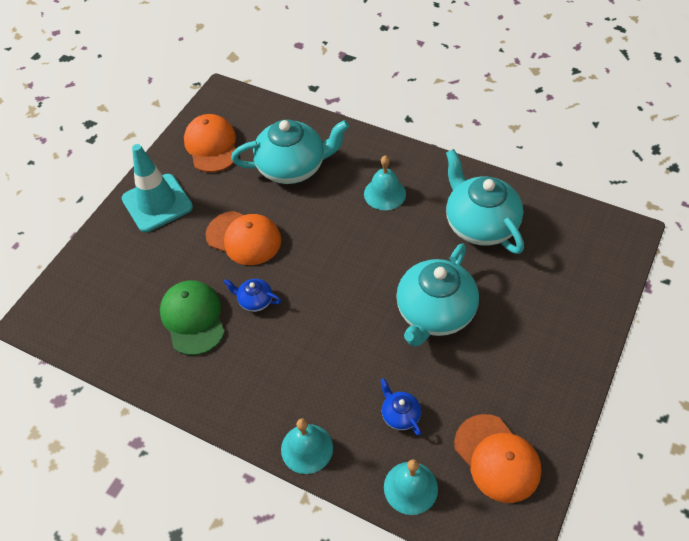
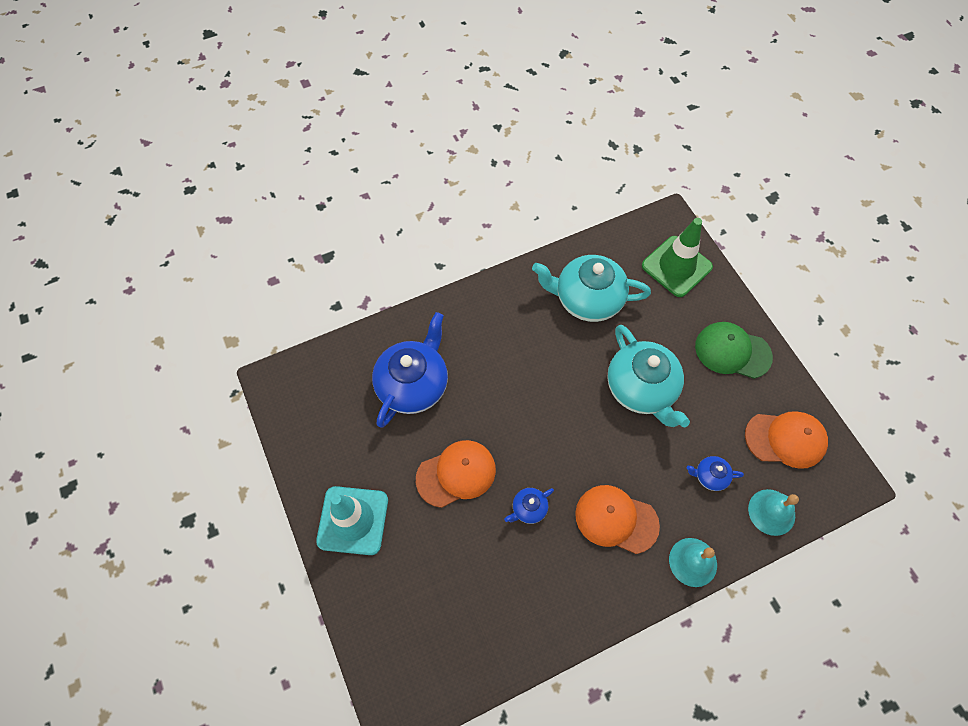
camera: 55 degrees left, 10 degrees up
green cap [160,280,225,355] -> green cap moved to [695,322,773,379]
orange cap [184,114,236,173] -> orange cap moved to [575,485,660,554]
turquoise teapot [231,119,349,184] -> blue teapot [372,312,448,428]
turquoise bell [364,155,406,210] -> none
none -> green traffic cone [642,218,713,297]

